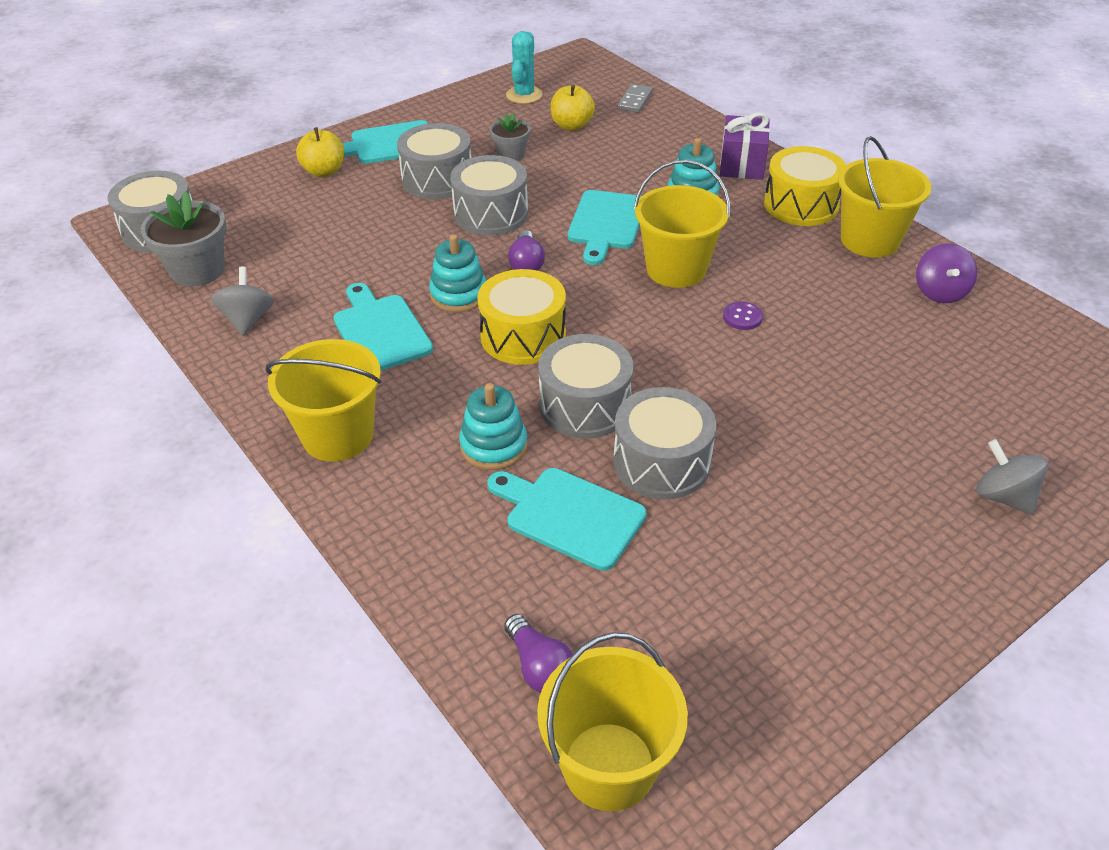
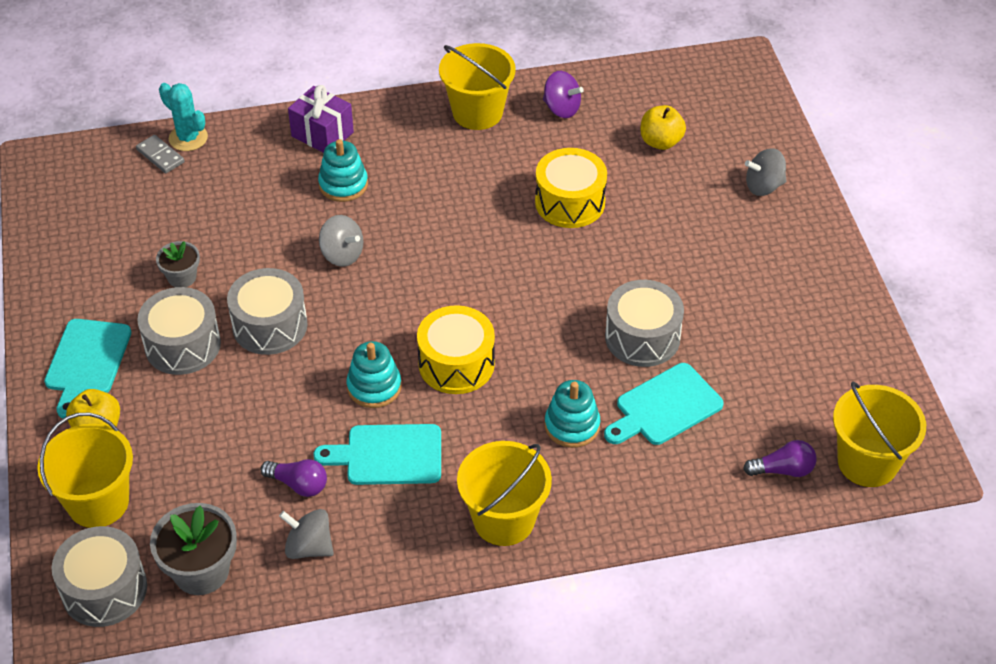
camera: 65 degrees left, 5 degrees up
turquoise cactus [506,31,543,104] -> turquoise cactus moved to [159,83,208,151]
purple light bulb [508,230,545,271] -> purple light bulb moved to [260,459,327,497]
grey drum [538,334,634,439] -> none
yellow apple [551,85,595,131] -> yellow apple moved to [641,105,686,150]
turquoise cutting board [568,190,642,265] -> grey spinning top [319,215,363,267]
yellow bucket [633,160,730,288] -> yellow bucket moved to [37,413,133,528]
purple button [723,301,763,330] -> none
yellow drum [764,146,846,226] -> yellow drum moved to [535,148,607,228]

